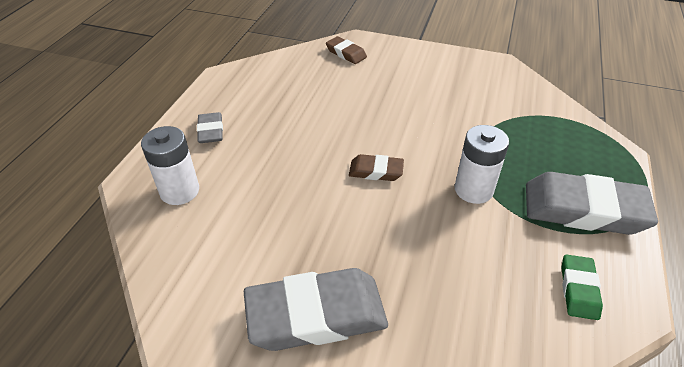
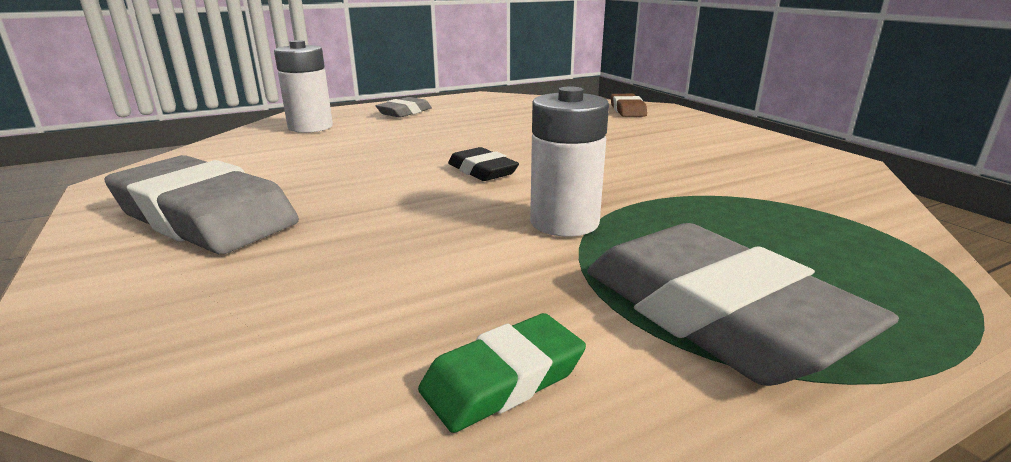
camera: 45 degrees right, 20 degrees down
brown eraser [349,154,404,181] -> black eraser [448,147,519,181]

